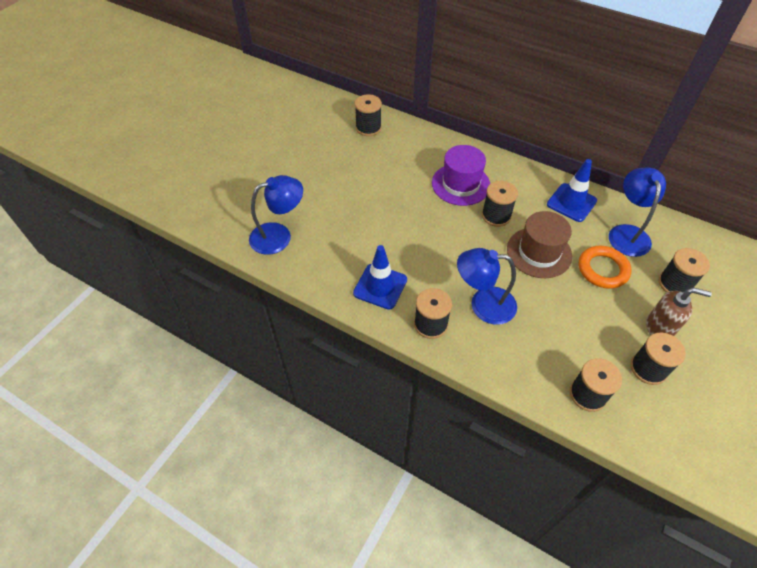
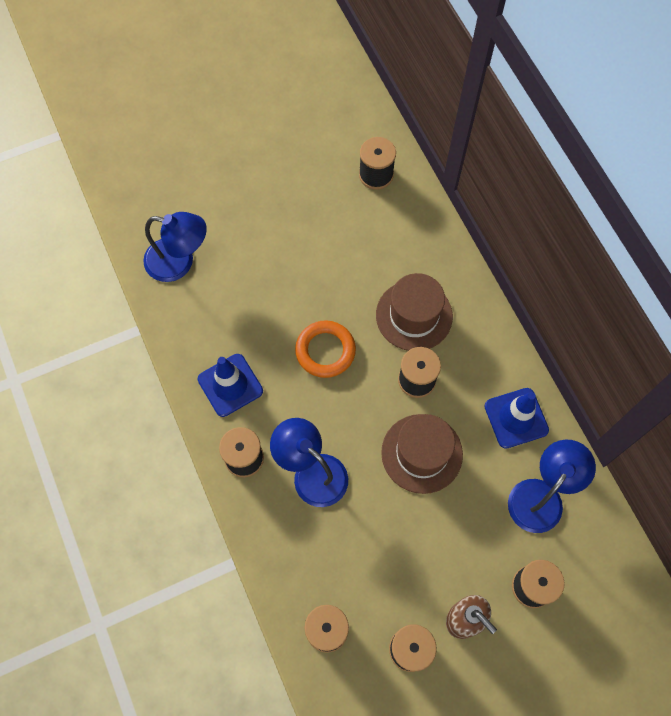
camera: 35 degrees right, 15 degrees up
purple hat [432,145,490,206] -> brown hat [376,273,453,351]
orange ring [579,246,632,289] -> orange ring moved to [295,320,356,378]

